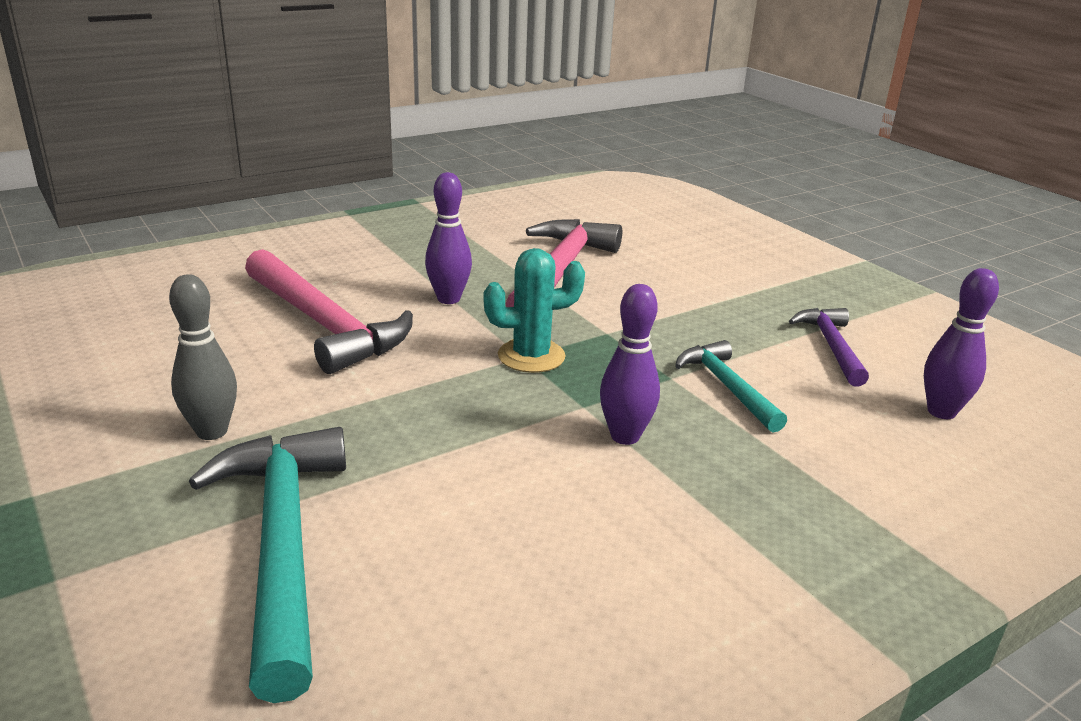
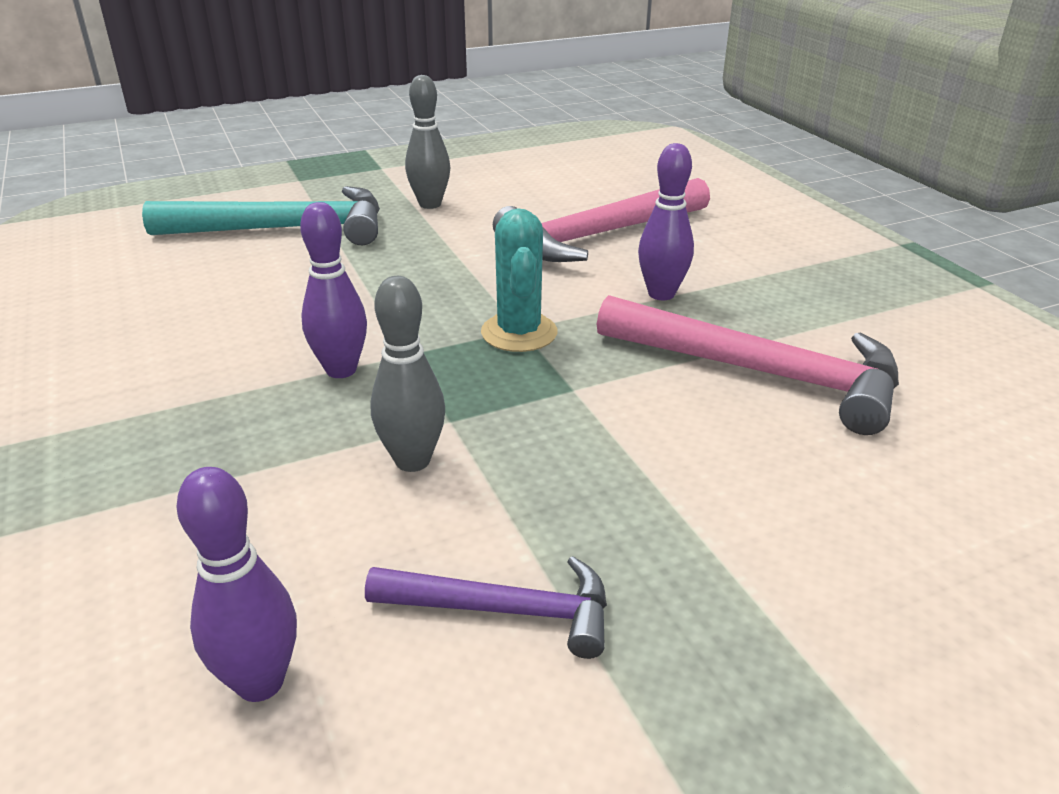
camera: 100 degrees right, 5 degrees up
turquoise hammer [675,340,787,432] -> grey bowling pin [370,276,445,472]

